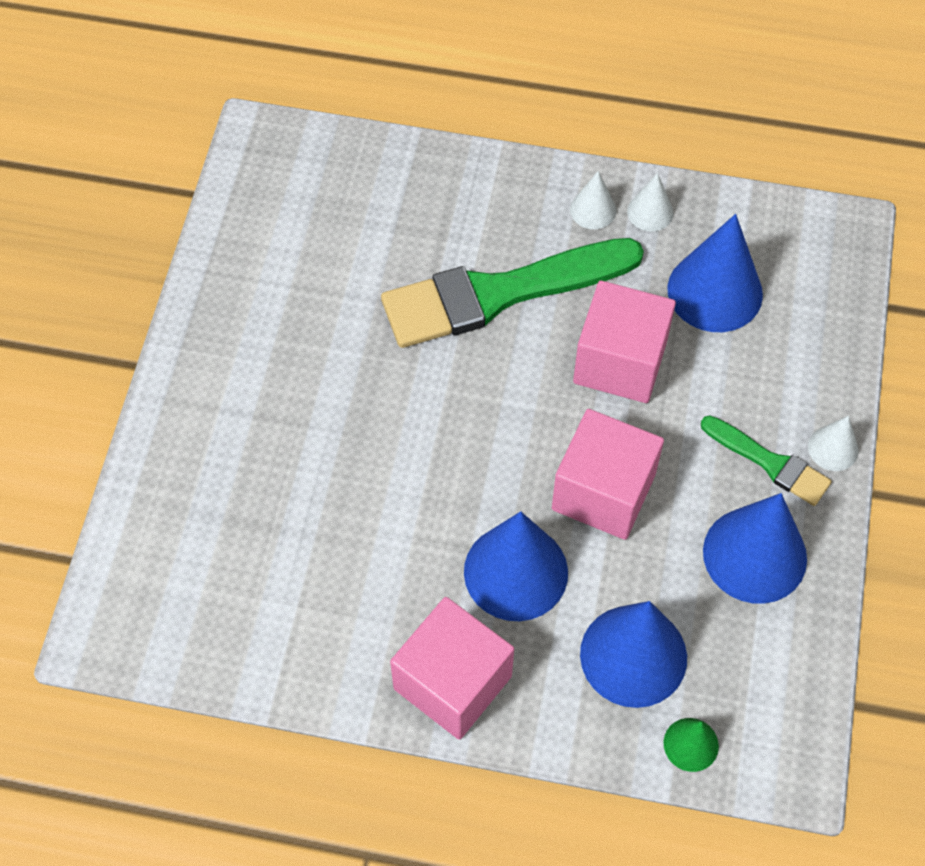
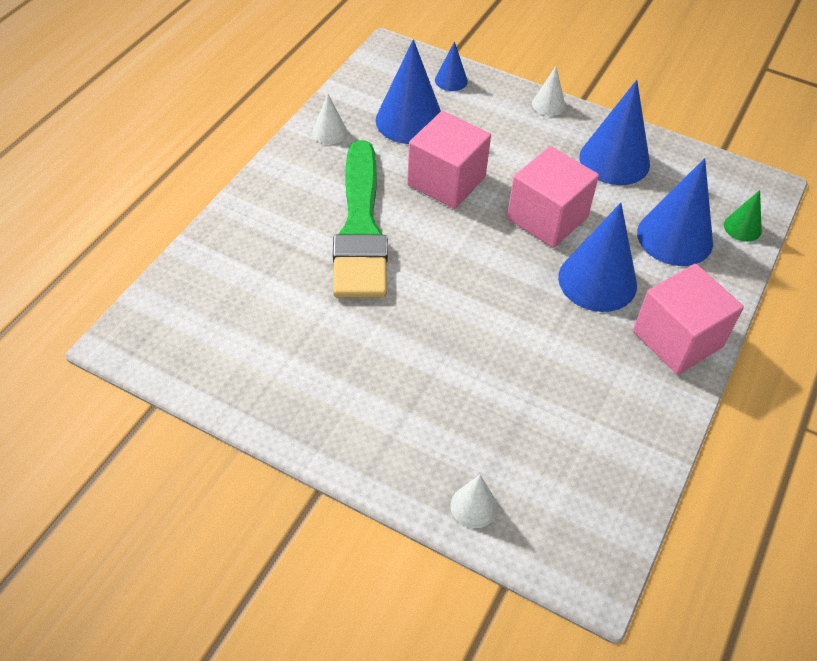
camera: 75 degrees left, 10 degrees down
white cone [570,171,616,229] -> white cone moved to [450,475,498,528]
green brush [701,415,832,506] -> none
none -> blue cone [435,41,468,91]

